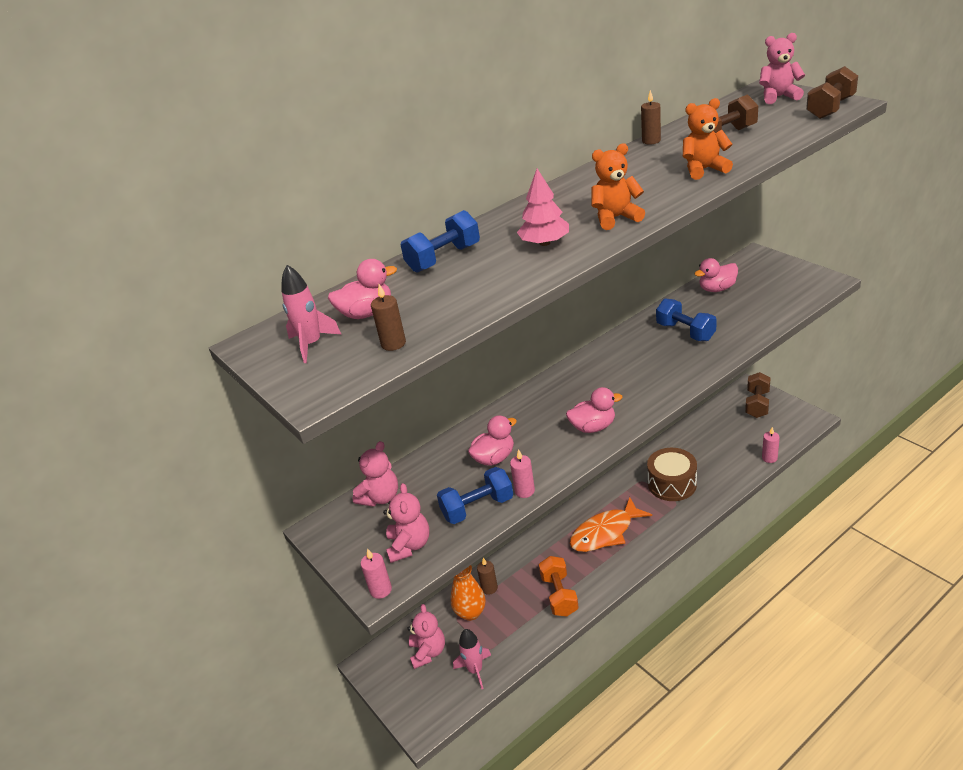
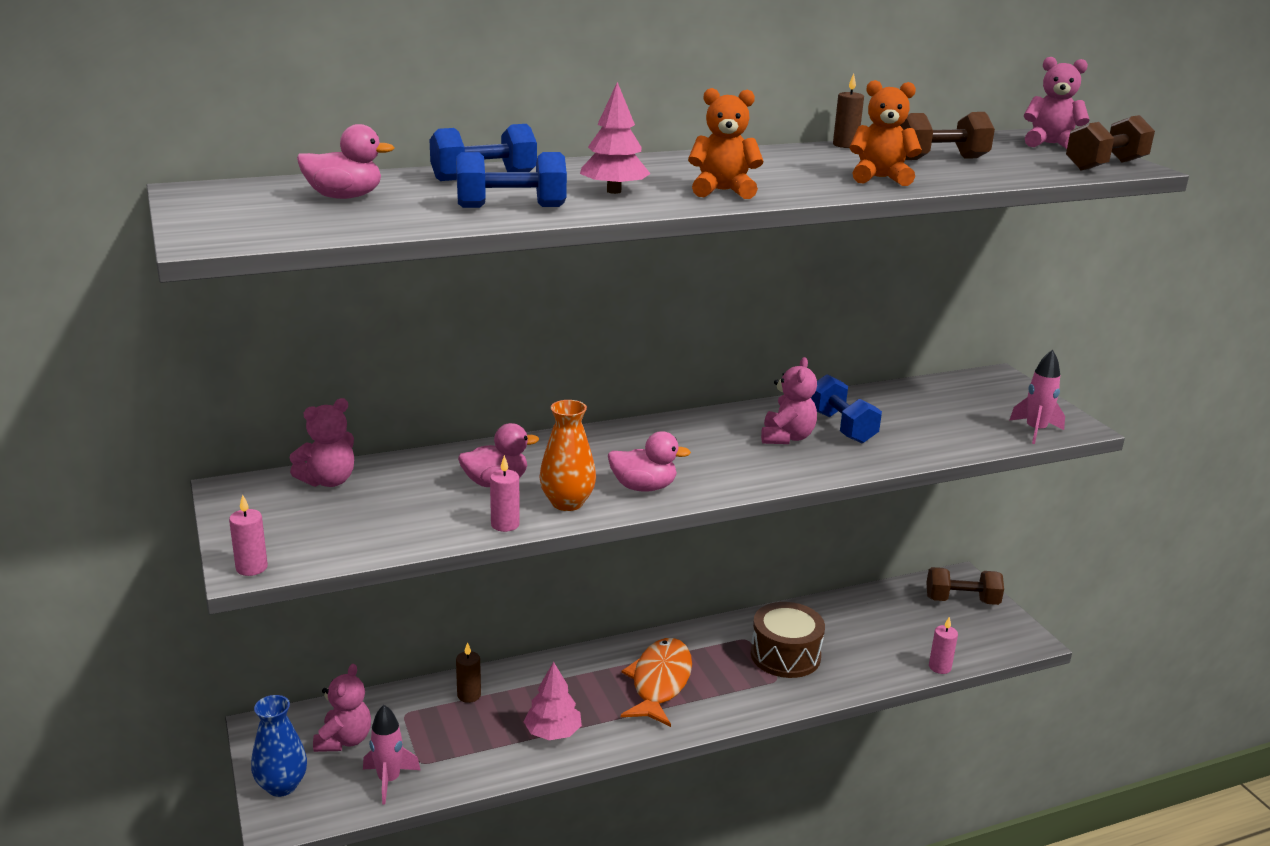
camera: 10 degrees right, 10 degrees down
pink rocket [281,265,341,363] -> pink rocket moved to [1010,350,1065,444]
brown candle [371,284,406,351] -> none
pink teddy bear [383,483,430,563] -> pink teddy bear moved to [761,357,817,444]
blue dumbbell [437,467,513,524] -> blue dumbbell moved to [456,152,567,208]
orange vase [451,565,485,621] -> orange vase moved to [539,400,596,511]
orange dumbbell [539,556,579,617] -> pink tree [523,662,582,740]
orange fish [570,497,652,552] -> orange fish turned 120 degrees clockwise [621,638,692,727]
pink duck [694,258,738,292] -> none
brown dumbbell [745,372,770,418] -> brown dumbbell turned 60 degrees clockwise [926,567,1004,605]
none -> blue vase [251,695,307,797]

